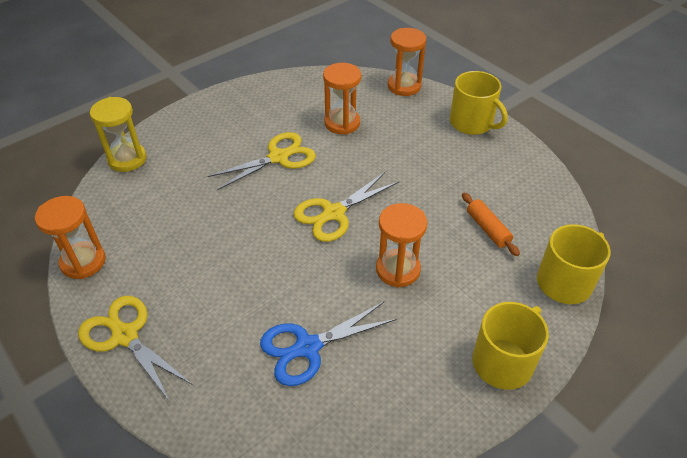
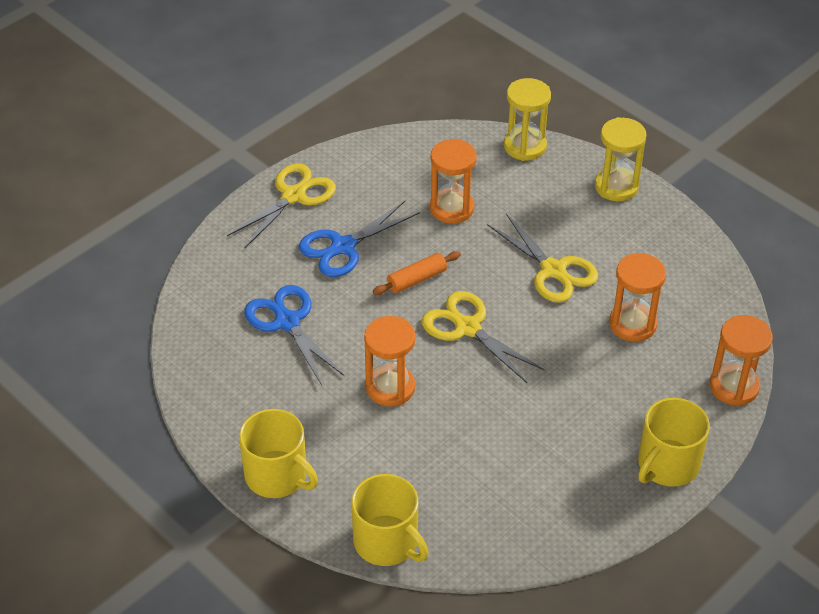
camera: 85 degrees right, 0 degrees up
orange hourglass [35,196,106,279] -> orange hourglass moved to [430,139,477,224]
orange rolling pin [462,193,520,256] -> orange rolling pin moved to [372,251,461,295]
none -> blue scissors [299,201,420,277]
none -> yellow hourglass [595,117,647,201]

